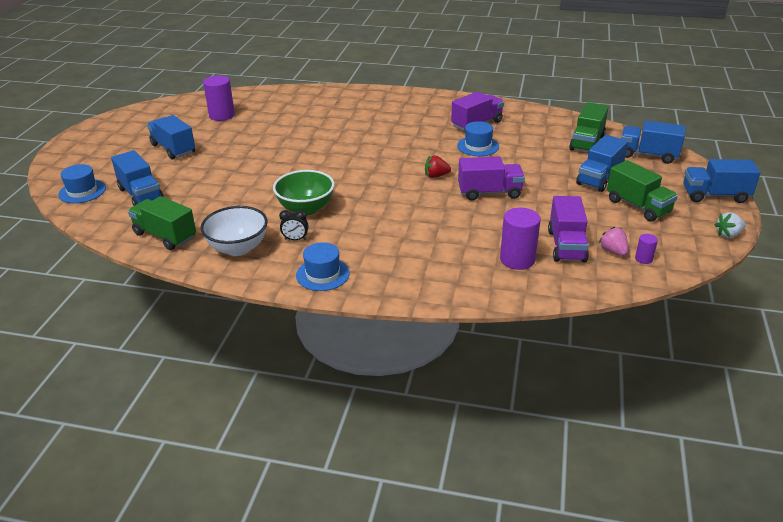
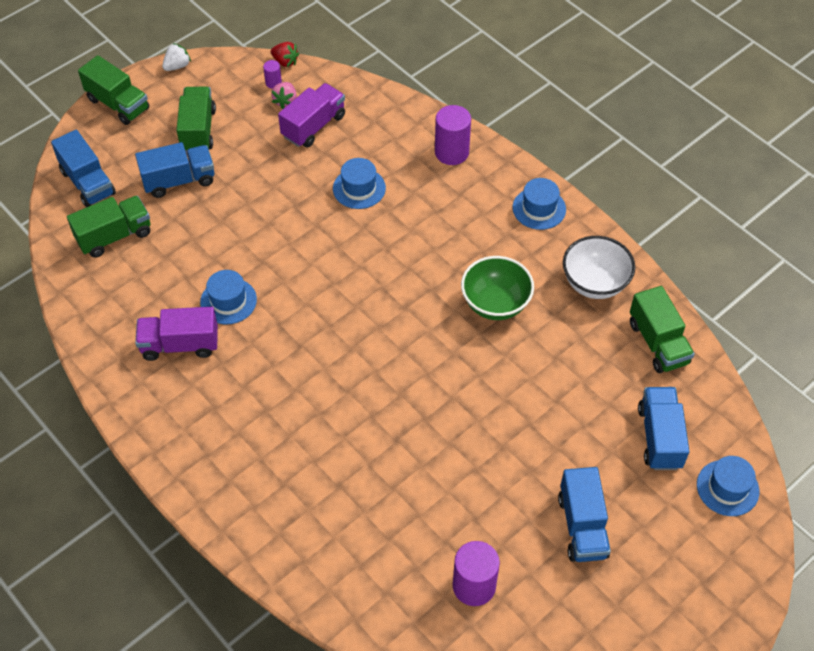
camera: 145 degrees left, 20 degrees up
black clock [279,210,309,240] -> none
red strawberry [425,155,451,178] -> red strawberry moved to [271,42,299,67]
purple truck [458,156,525,201] -> none
purple cylinder [500,207,541,270] -> purple cylinder moved to [435,105,471,165]
blue truck [683,159,761,203] -> green truck [78,55,149,125]
white strawberry [715,212,746,238] -> white strawberry turned 60 degrees counterclockwise [162,43,191,71]
none -> blue hat [333,158,386,209]

